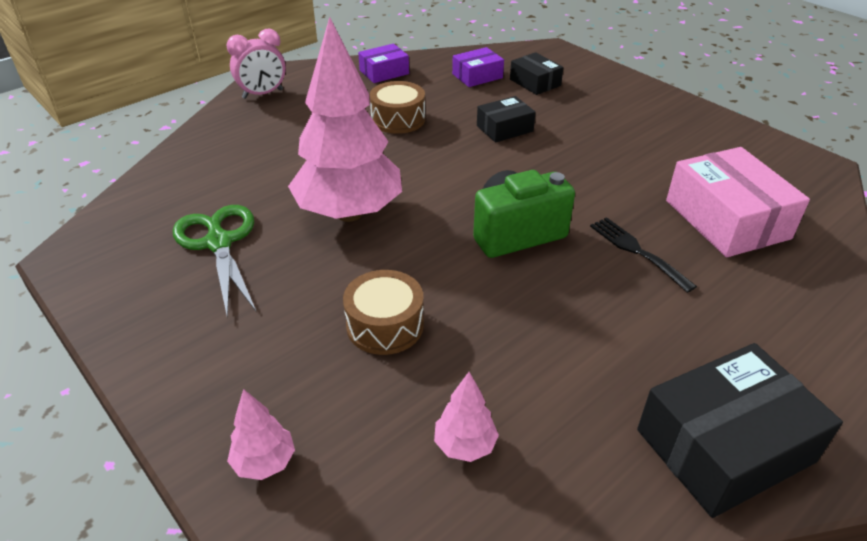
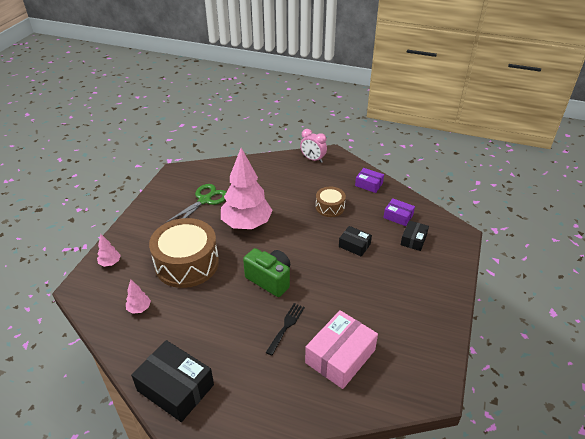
camera: 60 degrees right, 0 degrees up
brown drum [343,270,424,355] -> brown drum [149,218,219,288], size x1.94

